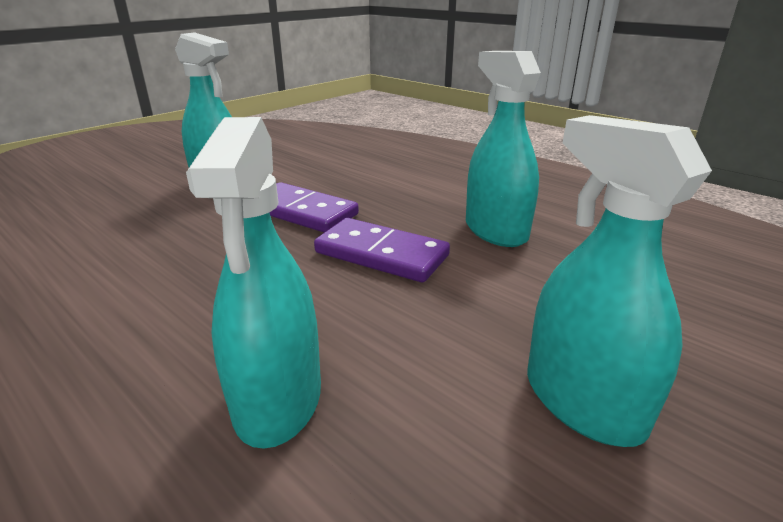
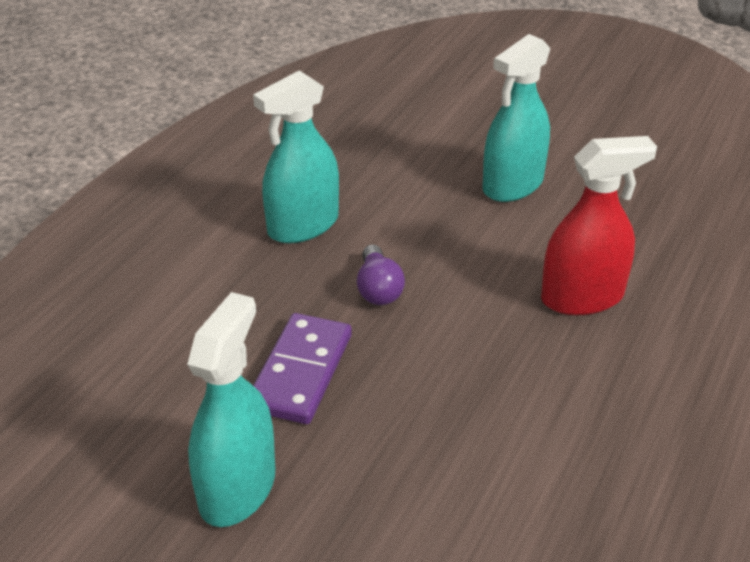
camera: 105 degrees left, 10 degrees up
turquoise spray bottle [186,117,321,449] -> red spray bottle [541,136,657,315]
purple domino [314,218,450,282] -> purple light bulb [357,245,405,305]

